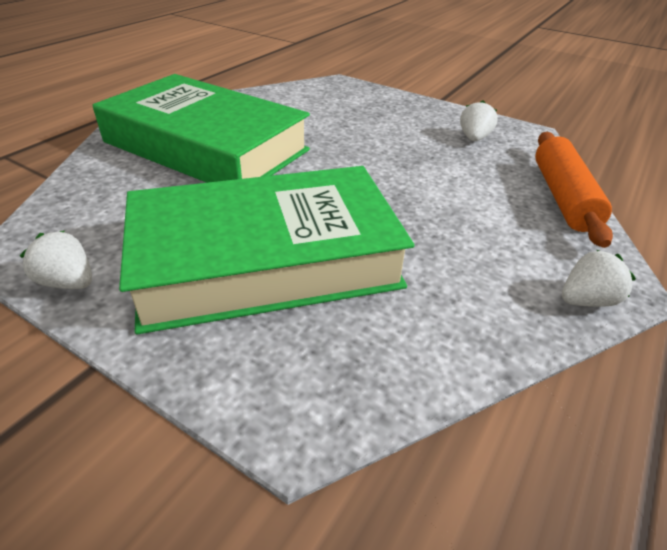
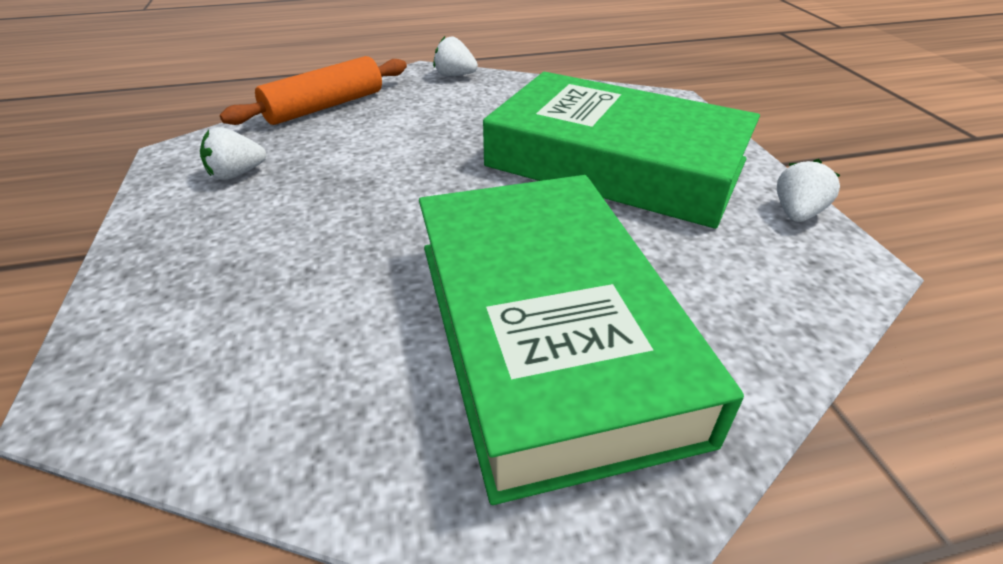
camera: 135 degrees left, 0 degrees up
white strawberry [20,231,92,289] -> white strawberry turned 135 degrees counterclockwise [777,159,840,222]

